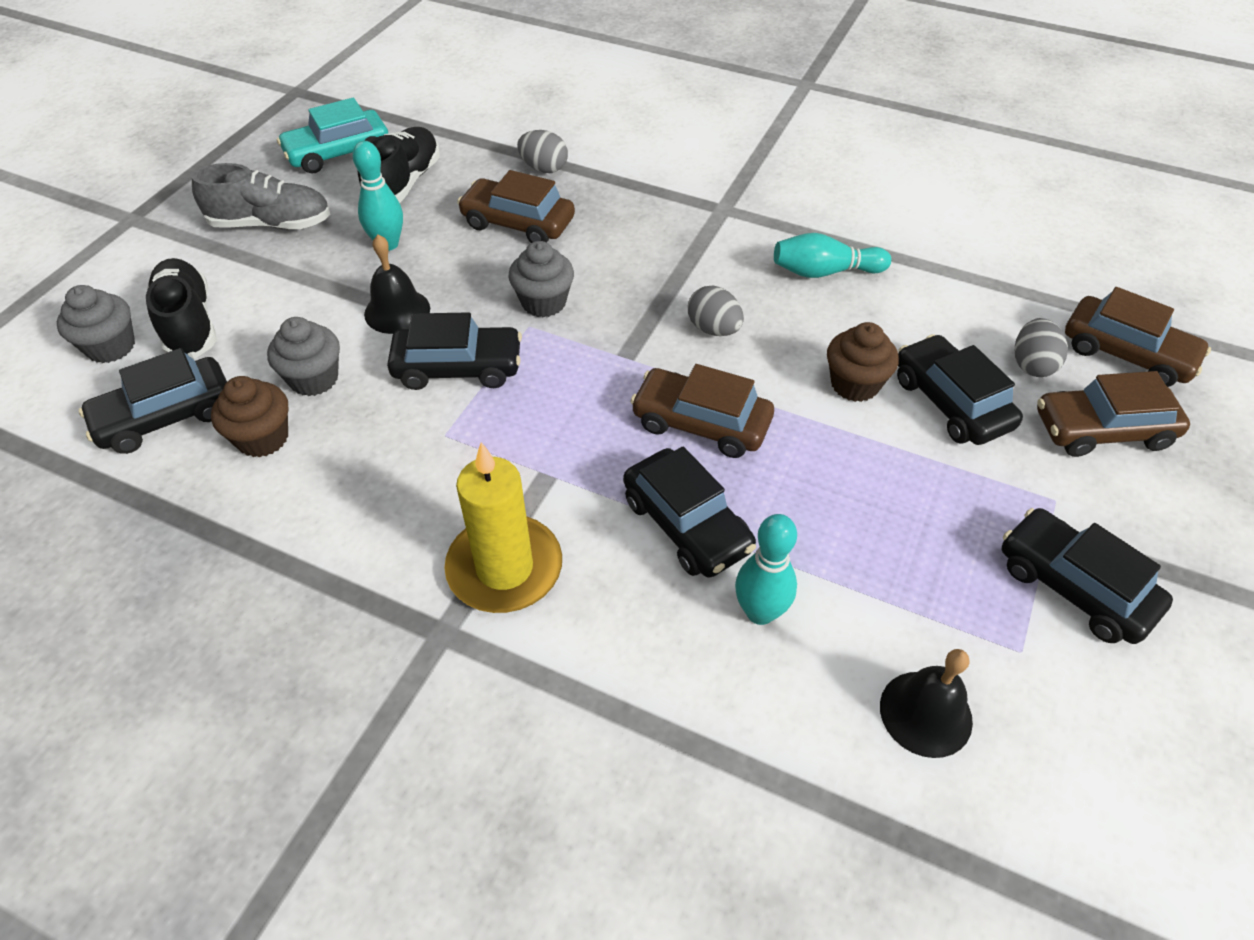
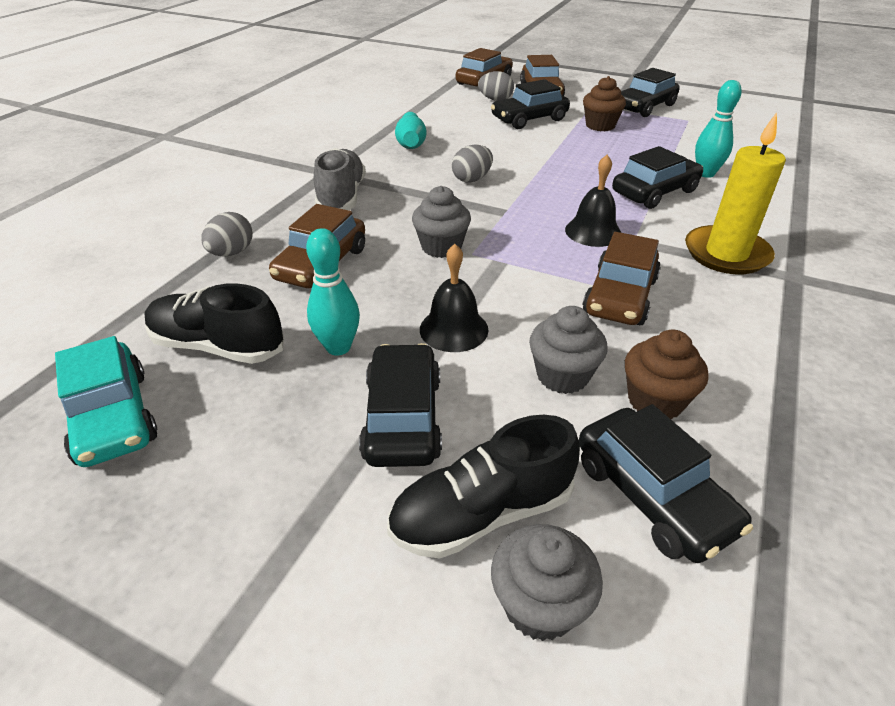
camera: 90 degrees left, 10 degrees down
grey shoe [192,163,331,230] -> grey shoe moved to [314,148,366,210]
black car [387,312,522,390] -> black car moved to [359,343,442,467]
brown car [630,364,774,458] -> brown car moved to [582,232,661,325]
brown cupcake [827,322,899,402] -> brown cupcake moved to [583,76,626,131]
black bell [880,649,973,758] -> black bell moved to [565,155,621,247]

